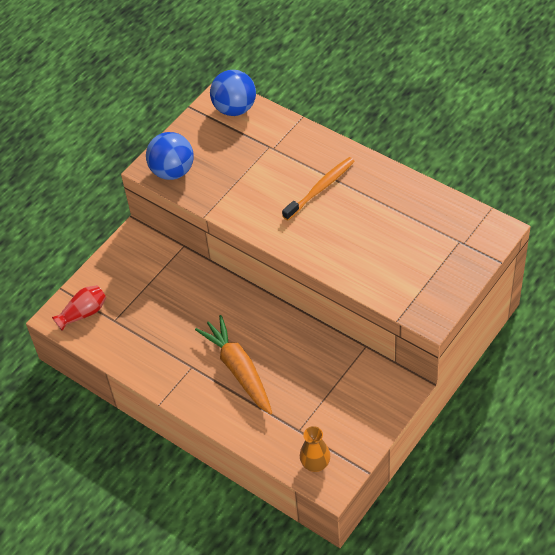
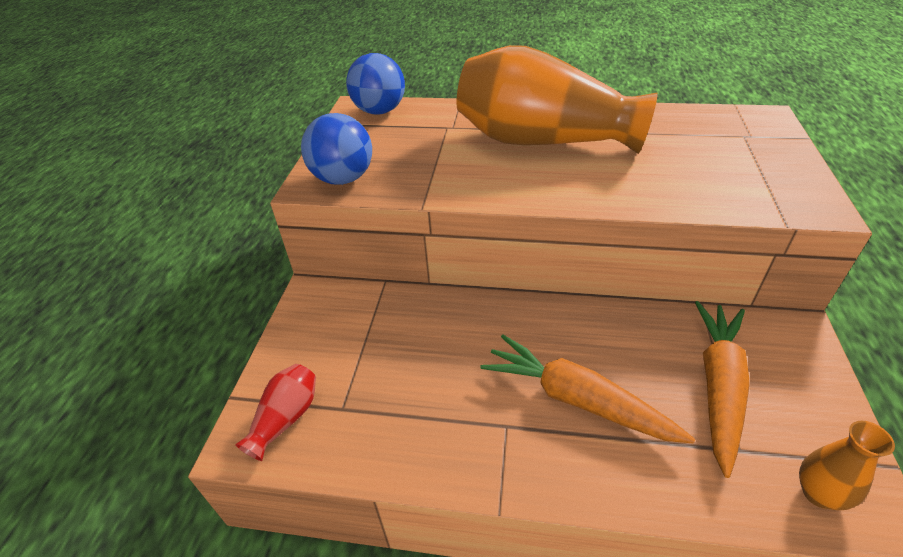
camera: 30 degrees left, 10 degrees down
orange toothbrush [282,157,355,221] -> orange vase [457,45,658,154]
none -> orange carrot [695,301,749,478]

